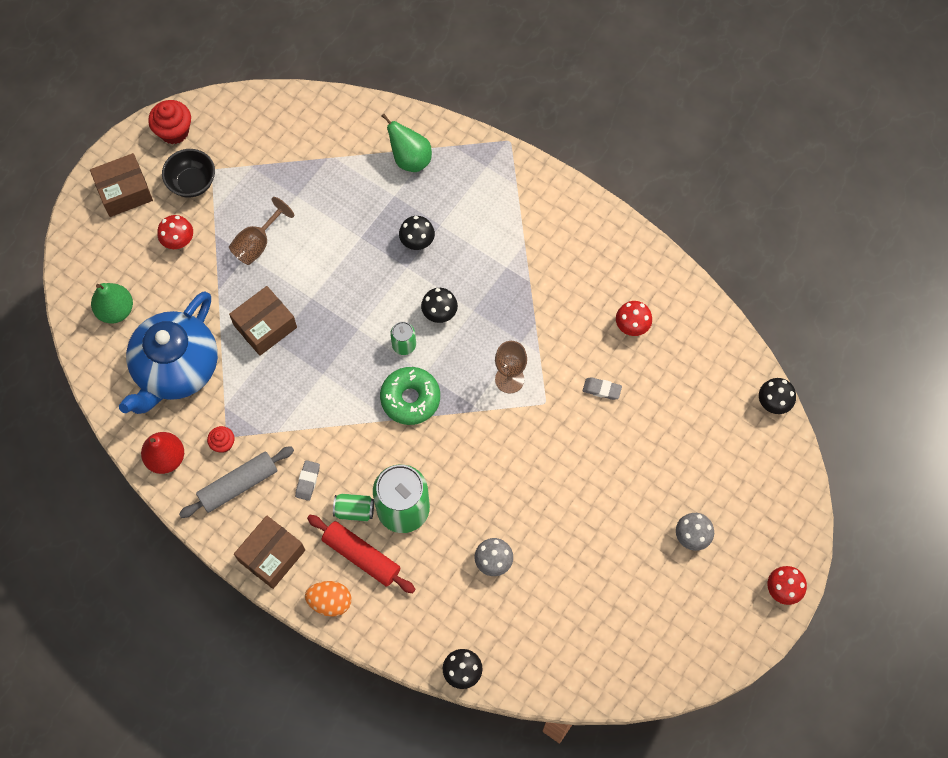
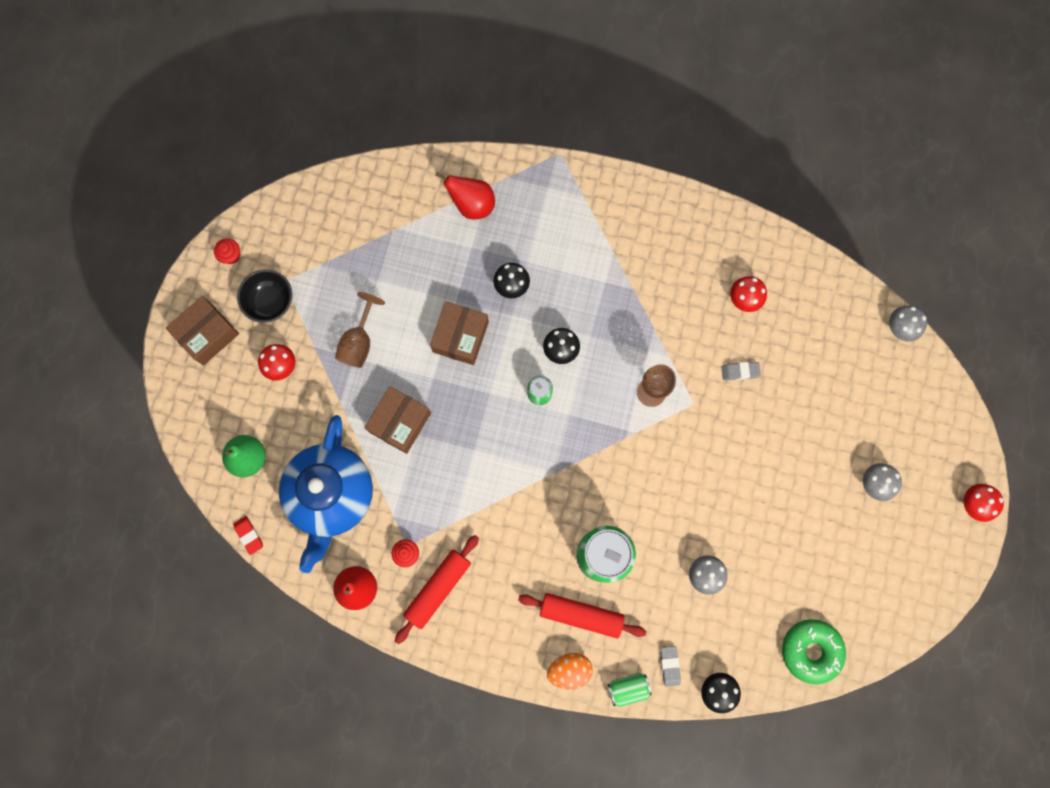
camera: 20 degrees left, 10 degrees up
red cupcake [148,100,191,144] -> red cupcake [214,238,240,264], size x0.59
grey rolling pin [179,446,294,518] -> red rolling pin [395,535,479,644]
brown box [234,515,305,589] -> brown box moved to [430,301,489,365]
grey eraser [295,460,320,501] -> grey eraser moved to [660,646,681,687]
green can [333,494,374,521] -> green can moved to [608,673,652,707]
green donut [380,367,440,425] -> green donut moved to [782,619,846,684]
green pear [382,114,432,172] -> red pear [435,172,495,219]
black mushroom [759,378,796,414] -> grey mushroom [889,305,927,341]
none -> red eraser [233,516,263,555]

